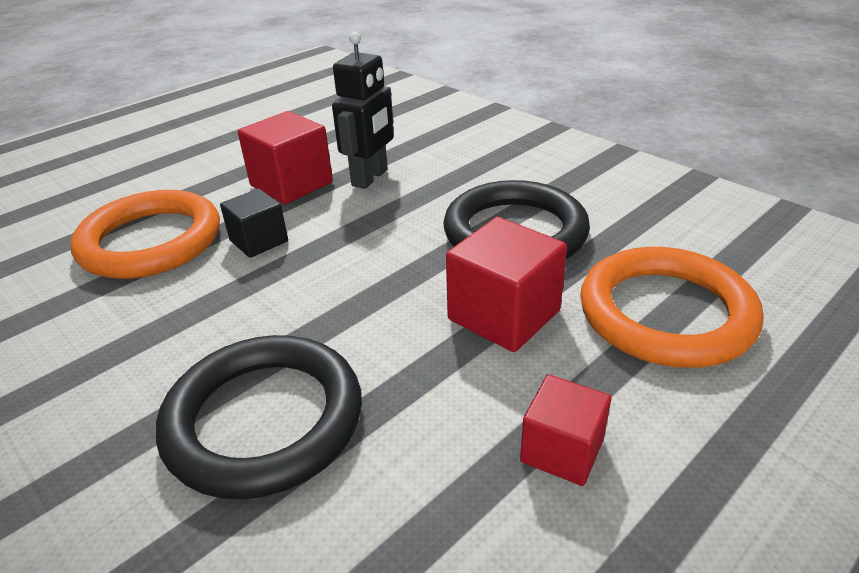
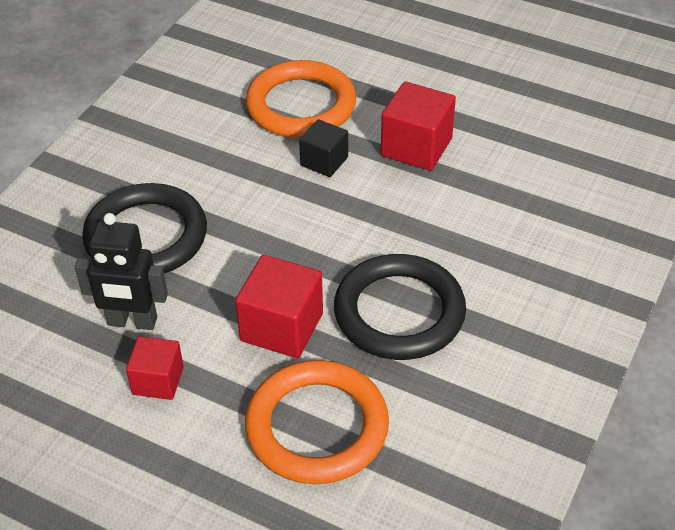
camera: 70 degrees right, 10 degrees up
black robot [332,32,394,189] -> black robot moved to [75,213,168,330]

